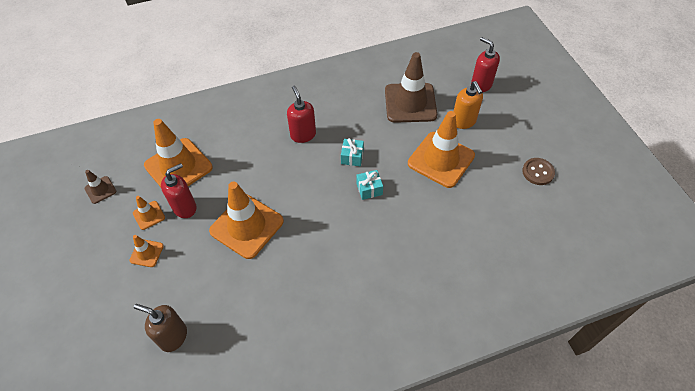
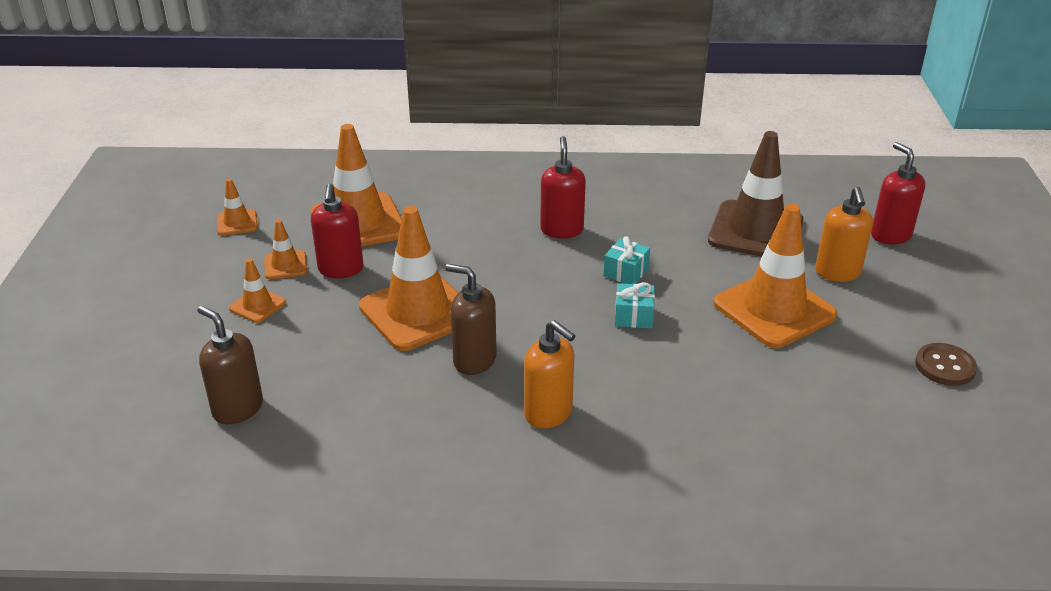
camera: 20 degrees right, 20 degrees down
brown traffic cone [85,170,116,204] -> orange traffic cone [217,178,258,235]
red soap dispenser [161,163,197,218] -> red soap dispenser turned 105 degrees clockwise [311,183,363,278]
none -> brown soap dispenser [445,264,497,375]
none -> orange soap dispenser [524,320,576,429]

